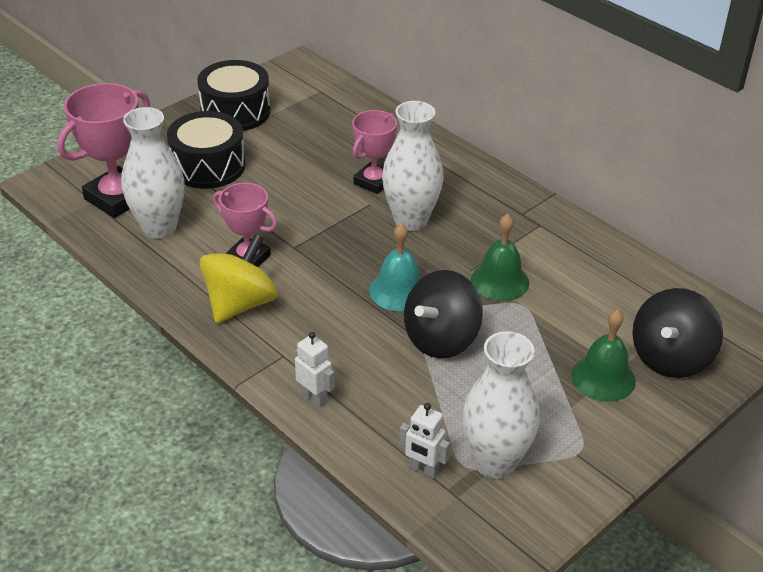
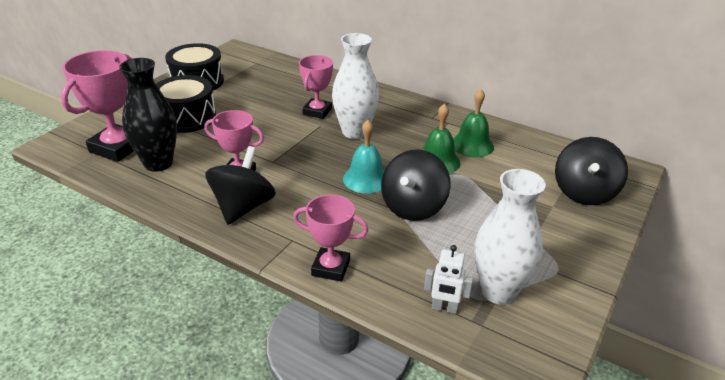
camera: 15 degrees left, 5 degrees down
white vase [121,107,184,239] -> black vase [119,58,177,172]
yellow spinning top [199,234,278,323] -> black spinning top [205,146,276,225]
white robot [295,332,335,408] -> pink trophy [293,194,368,282]
green bell [572,309,636,402] -> green bell moved to [453,89,494,157]

